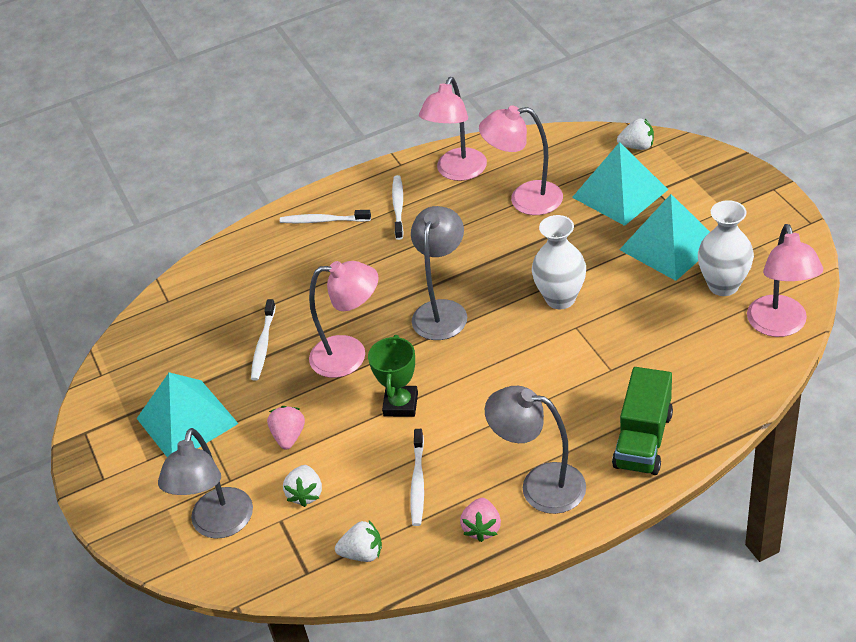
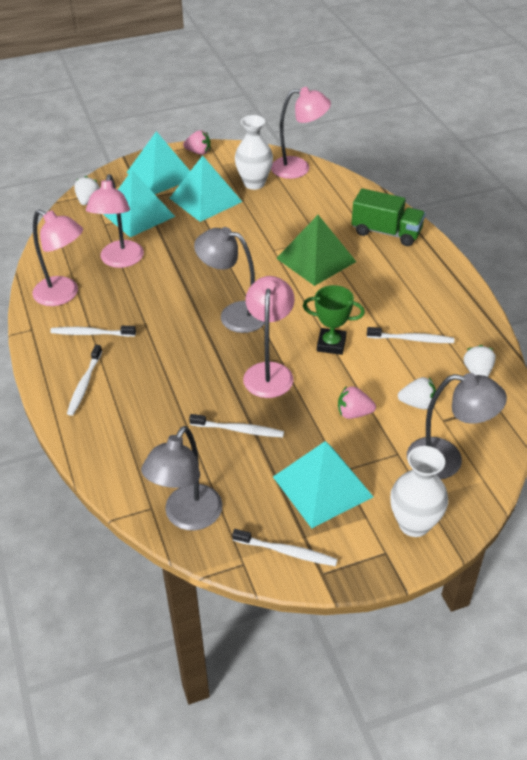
camera: 90 degrees left, 0 degrees up
pink strawberry [460,498,501,542] -> pink strawberry moved to [183,130,210,155]
grey lamp [485,386,586,514] -> grey lamp moved to [141,426,222,530]
white vase [532,215,586,309] -> white vase moved to [390,446,448,537]
none -> turquoise pyramid [127,131,190,194]
none -> white toothbrush [232,529,338,566]
none -> green pyramid [276,215,356,286]

